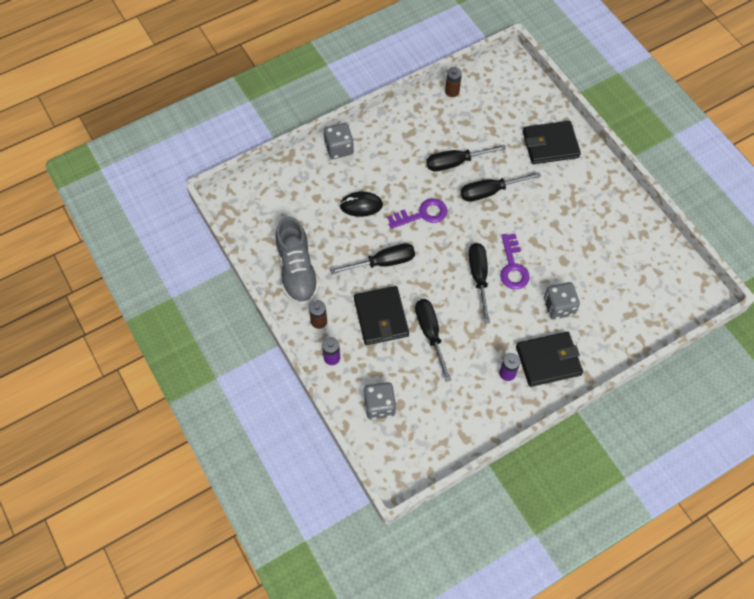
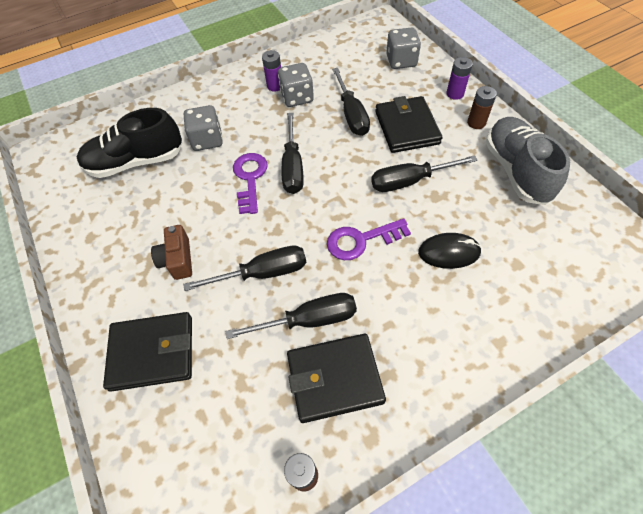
camera: 175 degrees left, 5 degrees down
grey dice [324,123,354,159] -> grey dice moved to [278,63,314,107]
black wallet [516,331,583,387] -> black wallet moved to [287,334,386,423]
none -> black shoe [77,108,182,178]
none -> brown camera [151,225,192,280]

